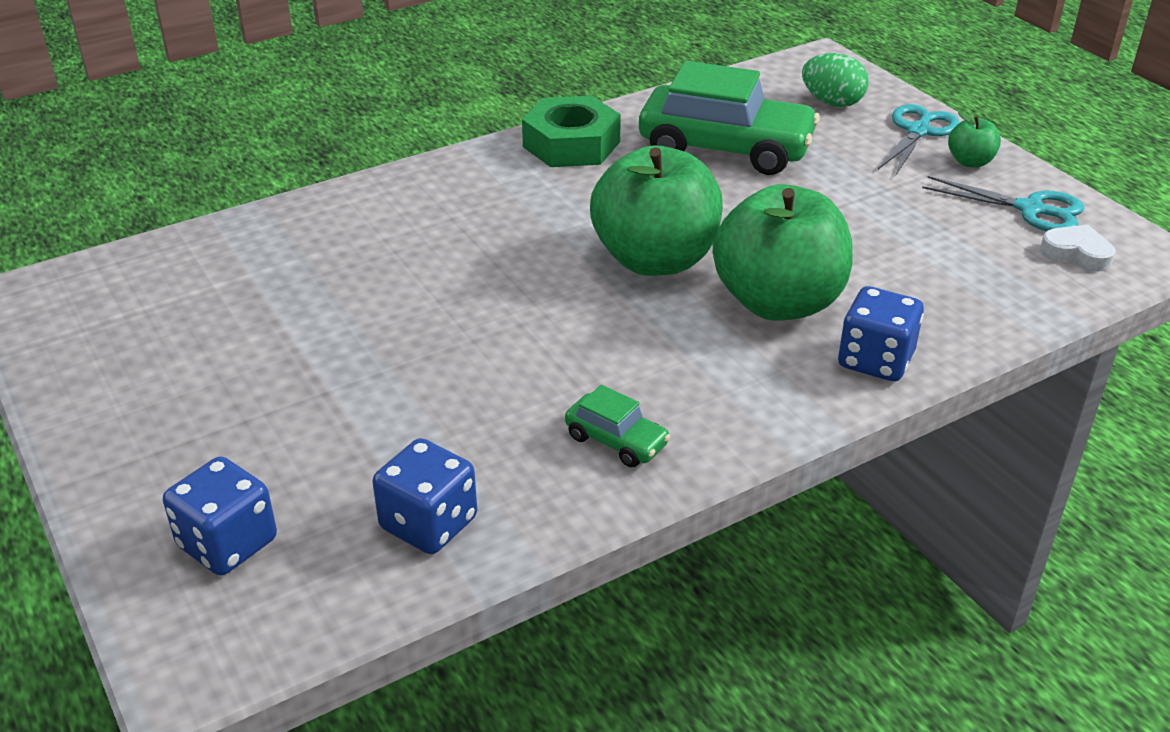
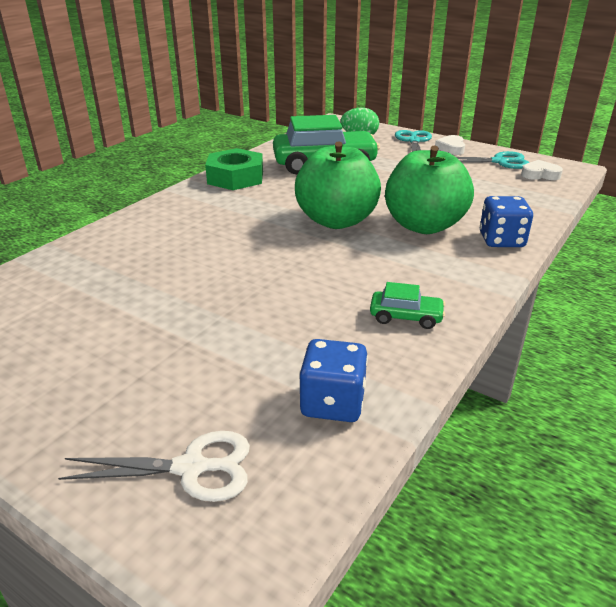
camera: 25 degrees left, 5 degrees down
blue dice [163,457,277,575] -> white scissors [58,431,250,502]
green apple [948,112,1001,167] -> white heart [435,135,465,155]

